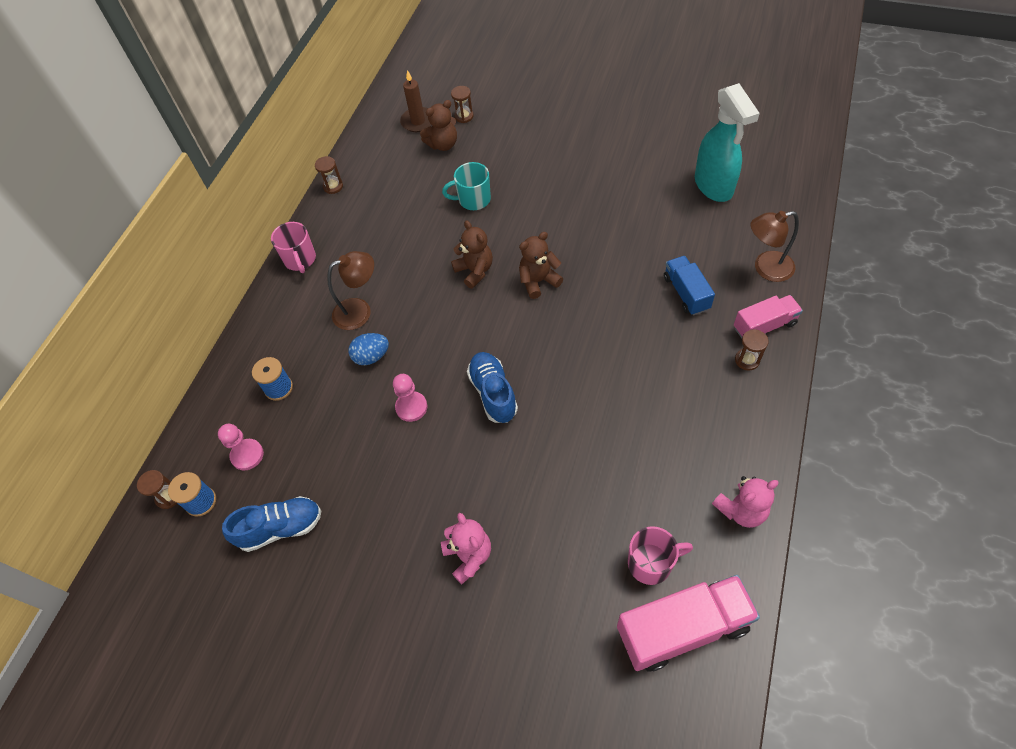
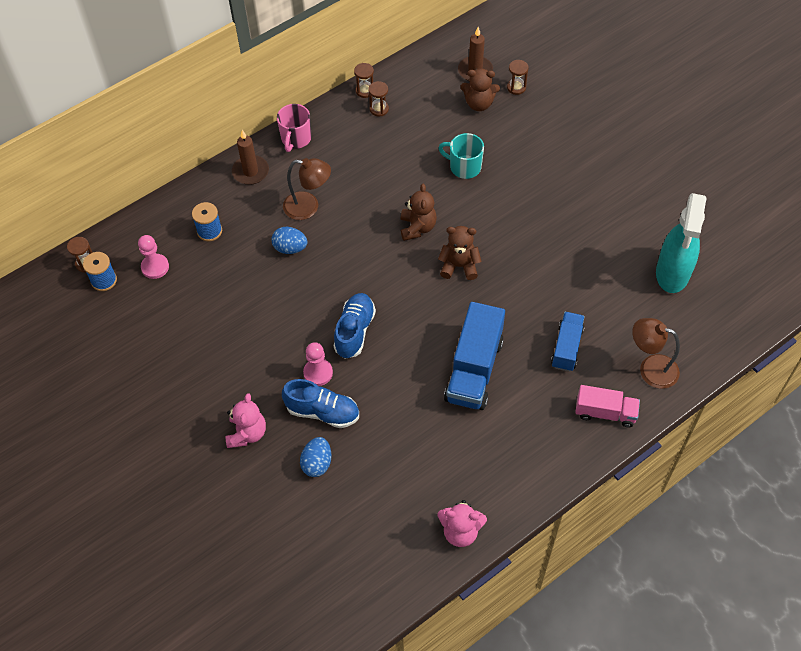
camera: 30 degrees right, 0 degrees up
blue shoe [222,496,321,552] -> blue shoe moved to [282,379,359,428]
pink pawn [393,374,427,422] -> pink pawn moved to [303,342,333,386]
pink truck [617,575,760,672] -> none
pink mug [628,526,693,585] -> none
brown hourglass [735,329,768,371] -> brown hourglass moved to [368,81,389,116]
none -> brown candle [232,130,269,185]
none -> blue egg [300,437,332,477]
none -> blue truck [444,302,505,410]

